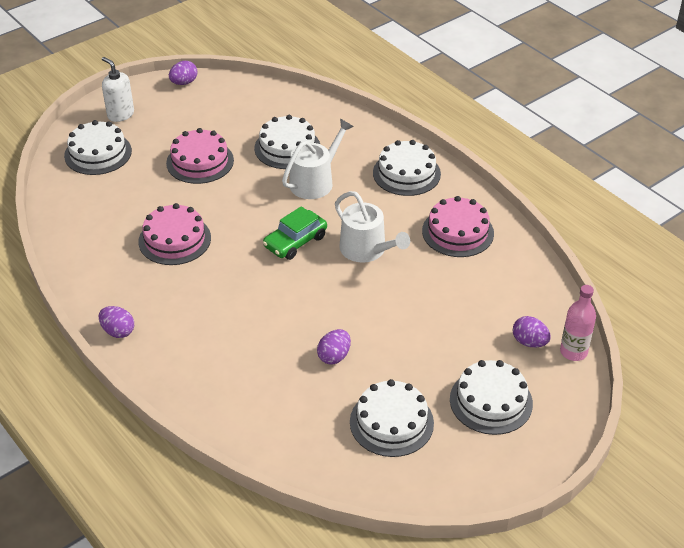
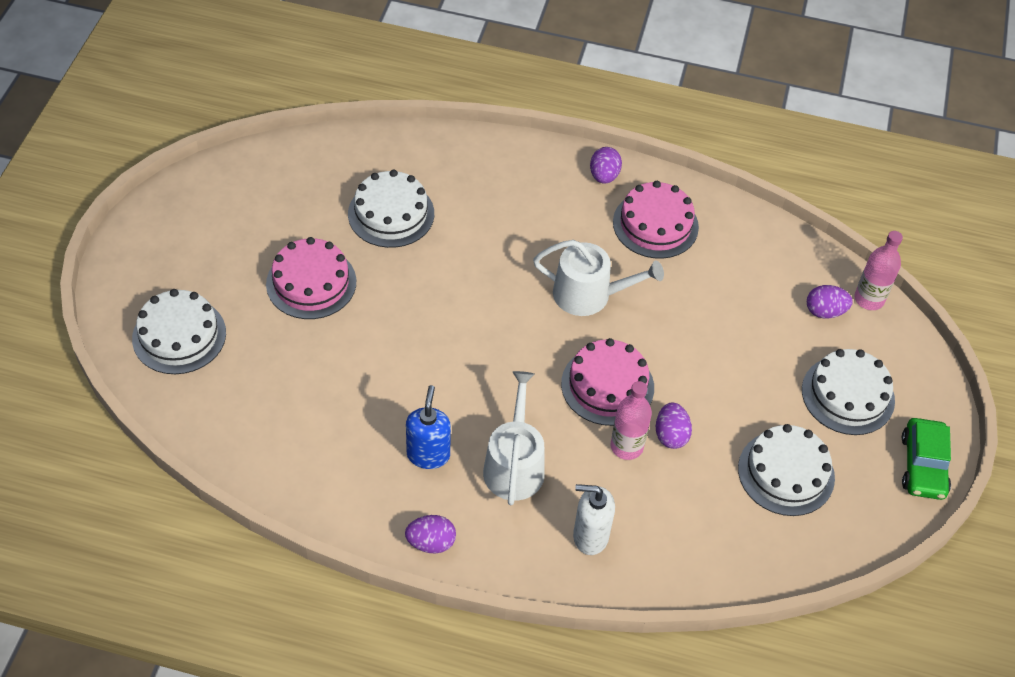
camera: 40 degrees left, 10 degrees up
white soap dispenser [102,57,134,122] -> white soap dispenser moved to [573,484,615,555]
pink cake [138,203,211,265] -> pink cake moved to [561,338,654,426]
purple egg [169,61,198,85] -> purple egg moved to [590,147,622,184]
green car [263,206,327,260] -> green car moved to [902,418,951,500]
white watering can [282,119,354,199] -> white watering can moved to [483,371,545,505]
white cake [373,140,441,196] -> none
none -> blue soap dispenser [406,385,451,469]
none -> pink bottle [611,381,652,460]

